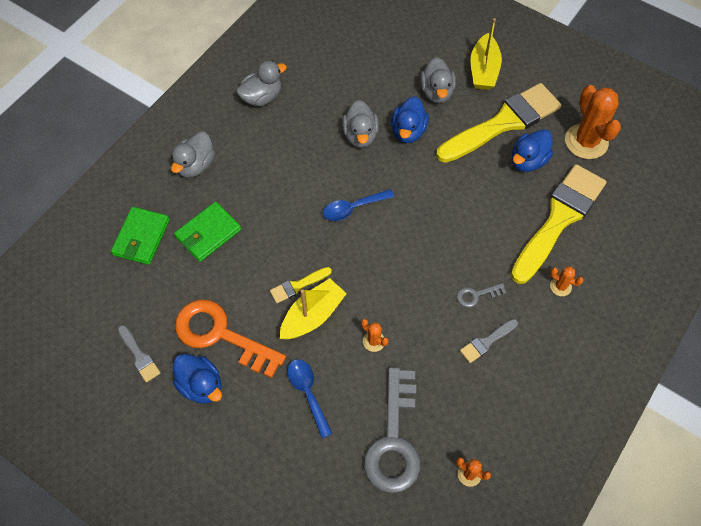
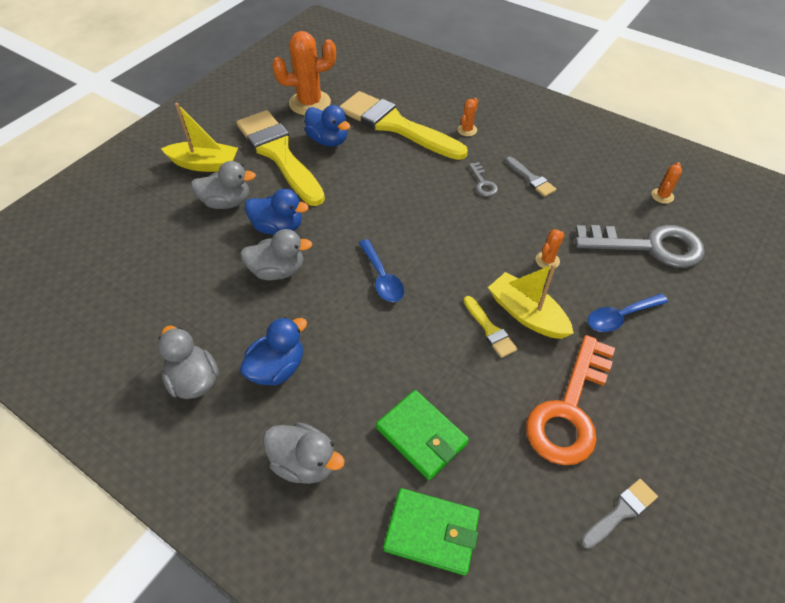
camera: 90 degrees left, 10 degrees down
blue duck [173,354,222,404] -> blue duck moved to [240,317,307,386]

